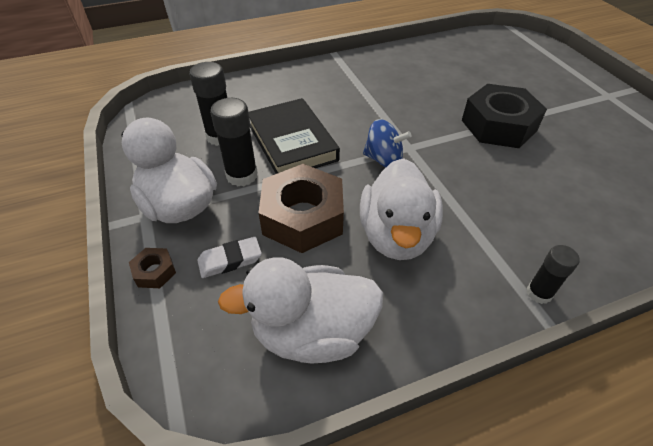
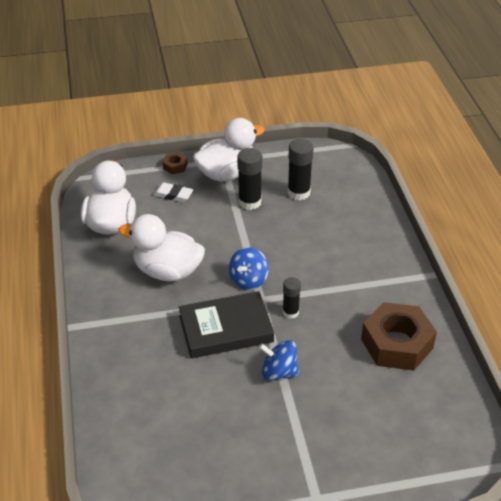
camera: 100 degrees right, 5 degrees down
white eraser [197,237,262,278] -> white eraser turned 60 degrees counterclockwise [153,182,193,202]
black book [249,98,340,174] -> black book moved to [179,291,274,358]
brown nut [259,164,344,253] -> brown nut moved to [361,302,437,371]
black nut [462,84,547,148] -> blue spinning top [259,340,299,381]
black glue stick [527,245,580,304] -> black glue stick moved to [283,277,301,319]

